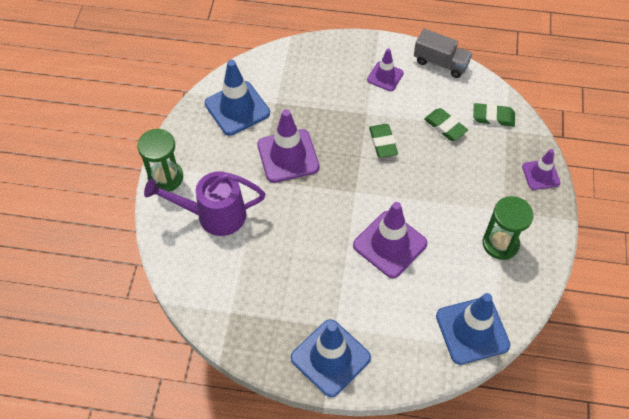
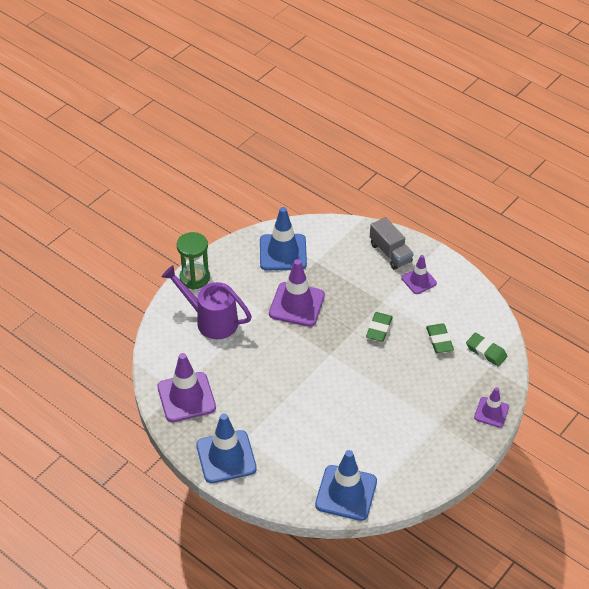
camera: 30 degrees right, 10 degrees down
purple traffic cone [353,202,427,278] -> purple traffic cone moved to [157,353,216,422]
grey truck [414,29,472,78] -> grey truck moved to [370,217,414,270]
green hourglass [483,196,533,260] -> none

